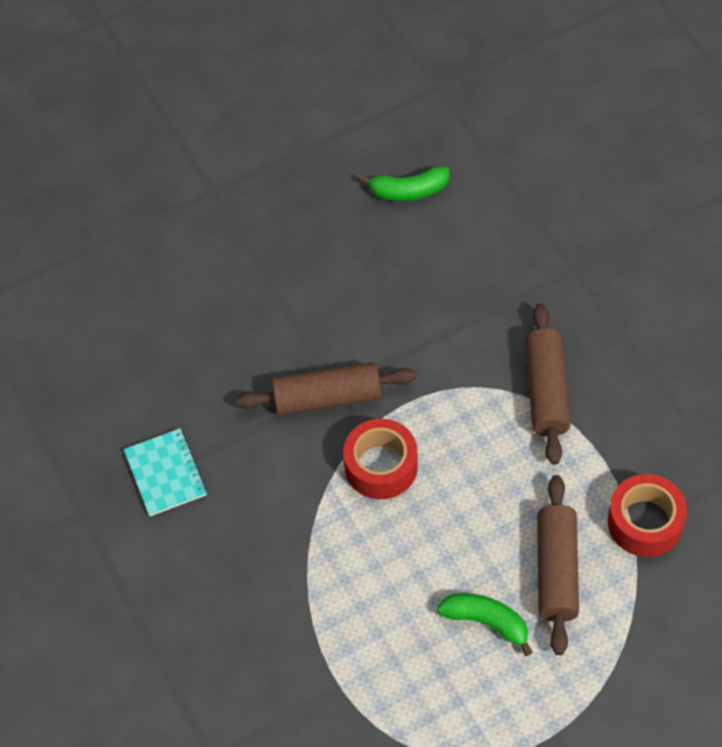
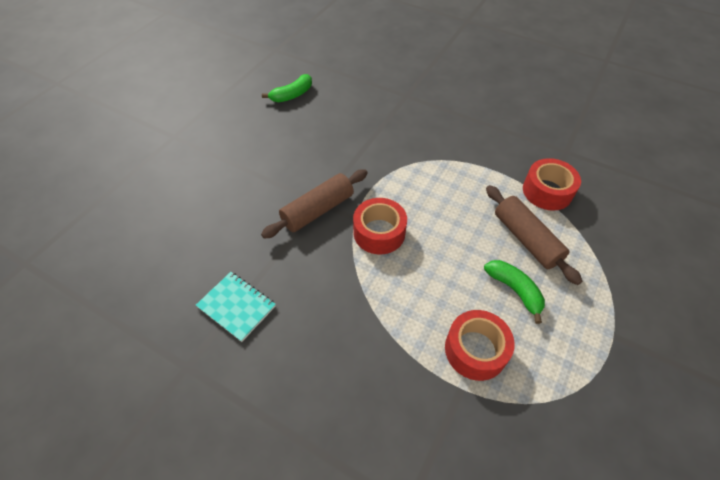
camera: 35 degrees left, 5 degrees down
green banana [437,593,533,656] -> green banana turned 60 degrees clockwise [484,260,545,324]
brown rolling pin [525,303,571,465] -> none
none -> red tape [445,310,515,381]

